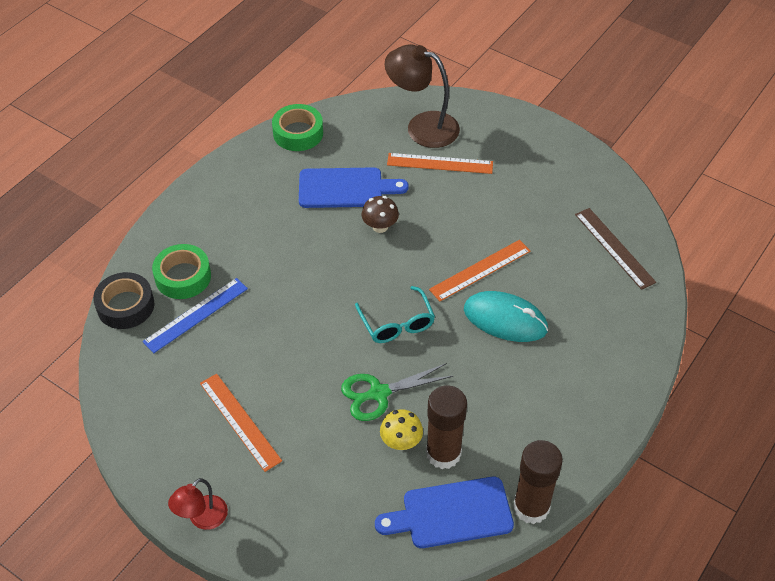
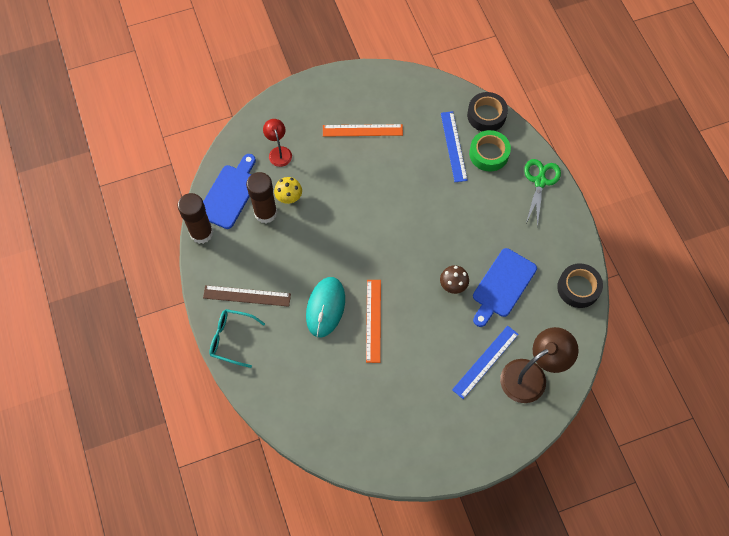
camera: 125 degrees right, 15 degrees up
red lamp [168,478,228,530] -> red lamp moved to [263,119,292,167]
green tape [272,104,323,151] -> black tape [557,263,603,308]
green scissors [341,363,453,421] -> green scissors moved to [524,159,561,227]
turquoise glasses [355,286,435,343] -> turquoise glasses moved to [209,309,265,368]
orange ruler [387,153,493,174] -> blue ruler [452,326,519,399]
turquoise mouse [464,291,548,342] -> turquoise mouse turned 45 degrees counterclockwise [306,277,345,337]
brown ruler [575,208,656,290] -> brown ruler moved to [203,285,291,307]

